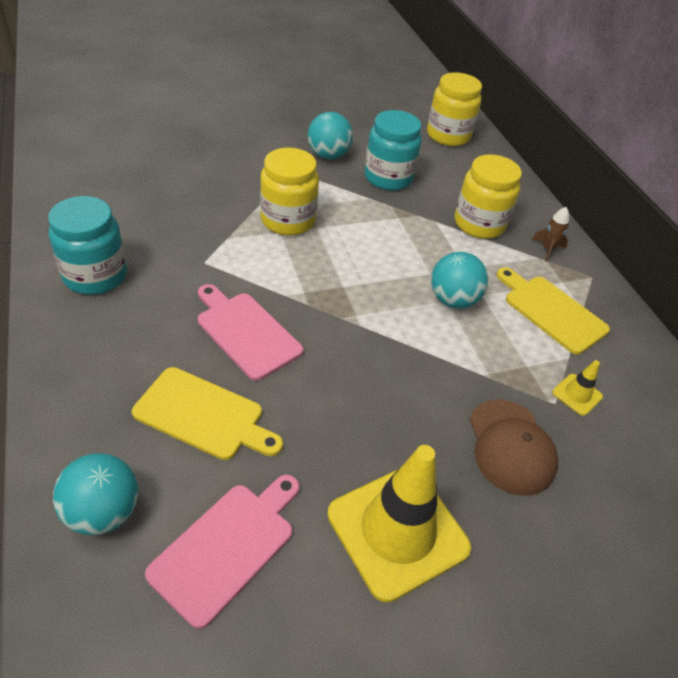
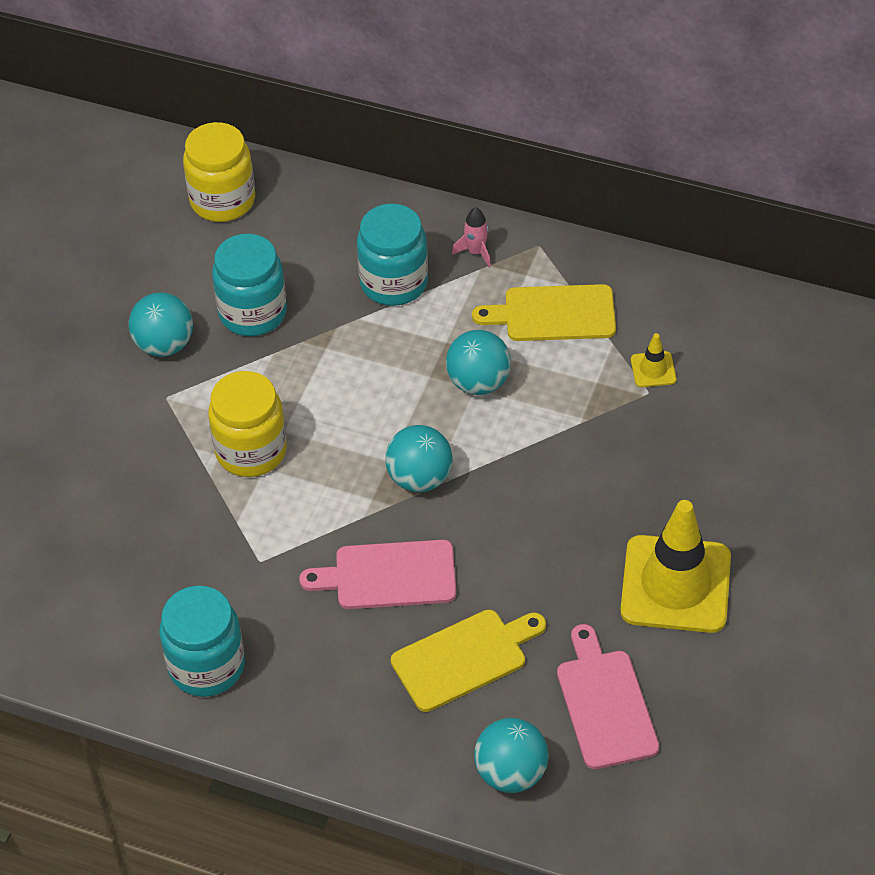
camera: 45 degrees left, 5 degrees up
yellow jar [455,154,522,239] -> turquoise jar [357,204,428,306]
brown cap [470,399,558,496] -> none
brown rocket [532,207,569,262] -> pink rocket [452,207,491,268]
none -> turquoise ball [385,425,453,492]

